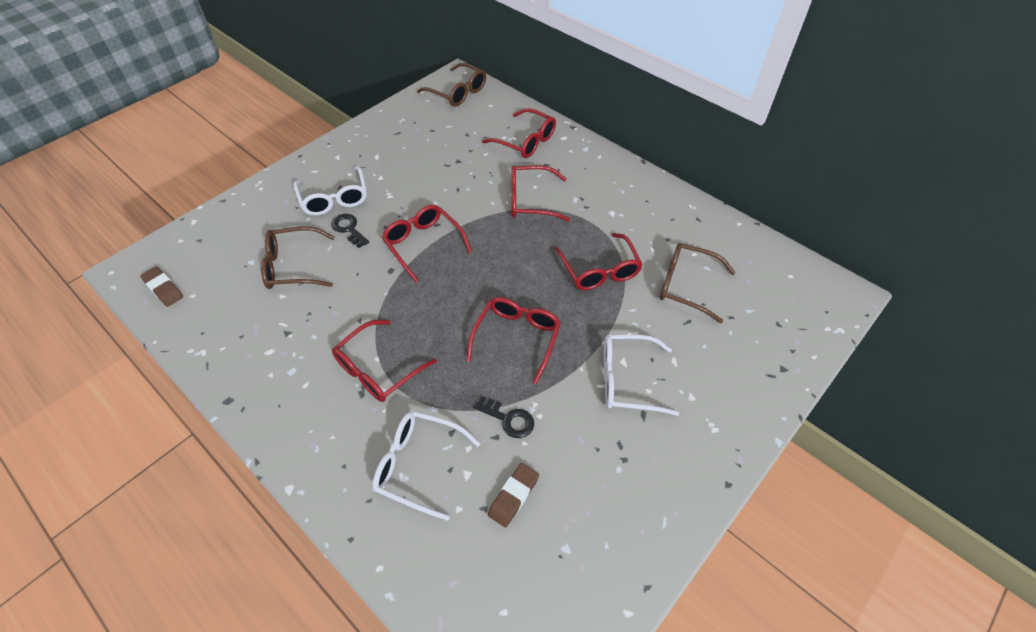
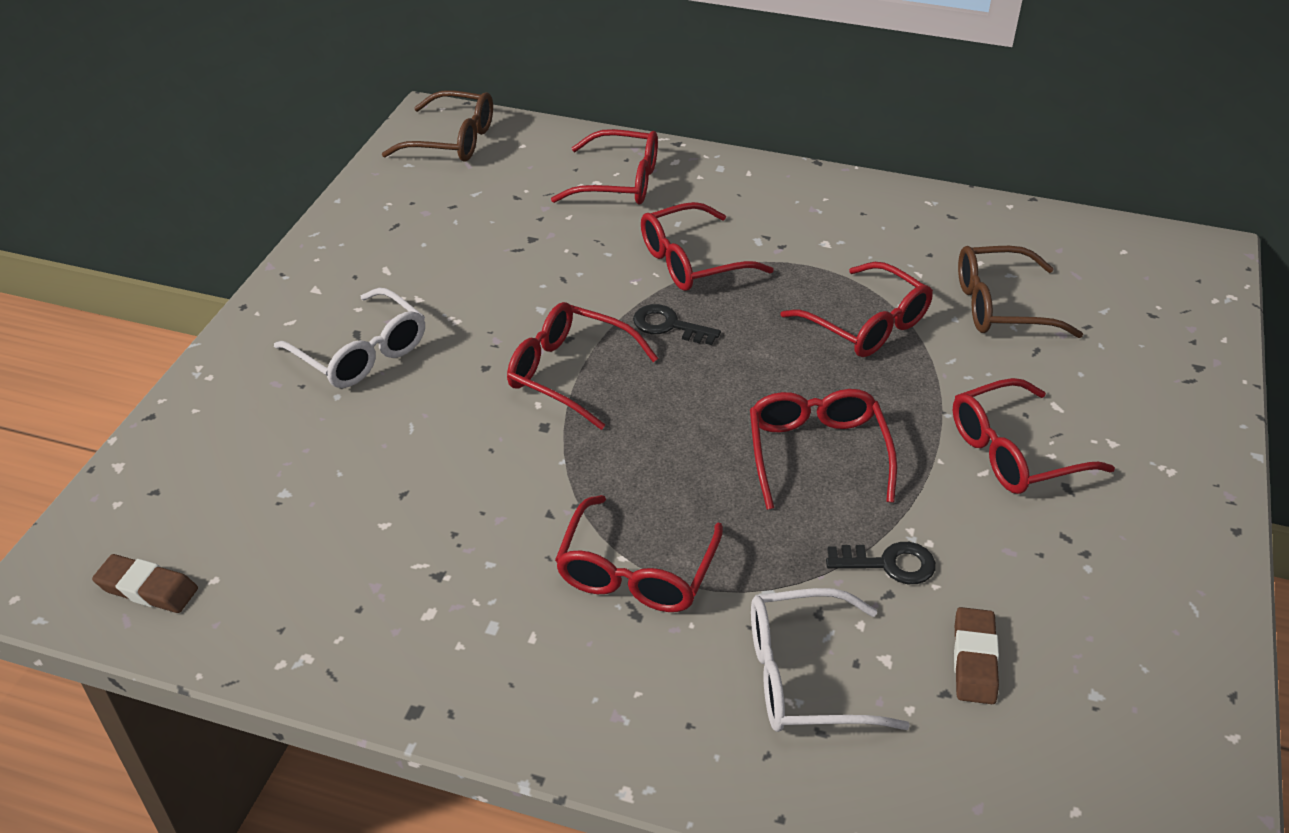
camera: 25 degrees left, 10 degrees down
brown glasses [261,226,335,289] -> none
black key [331,214,369,248] -> black key moved to [633,304,721,345]
white glasses [603,335,679,416] -> red glasses [953,378,1115,494]

